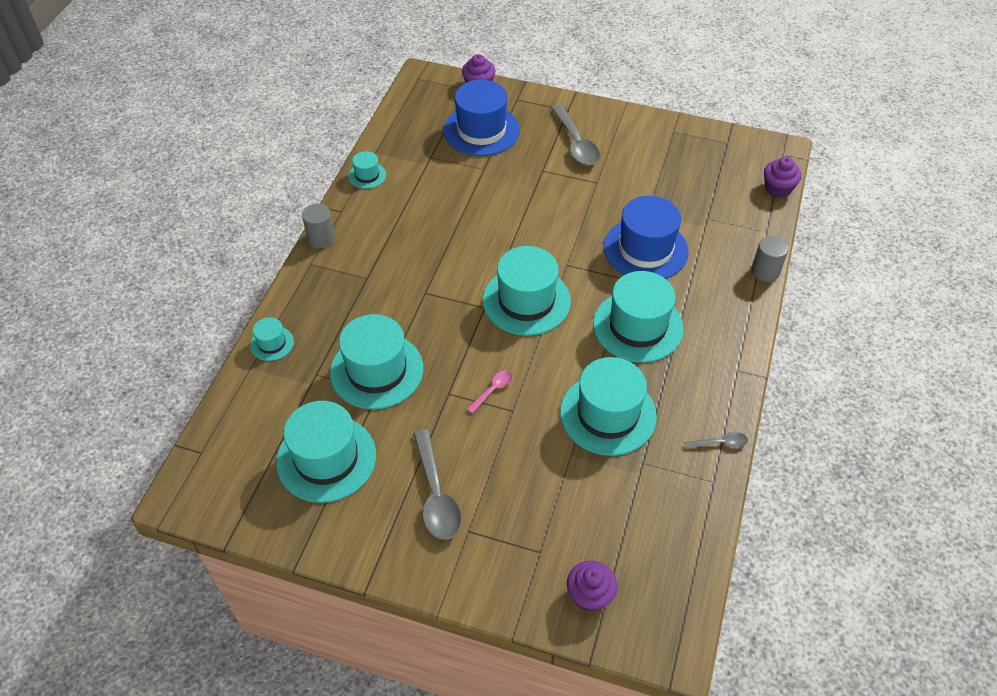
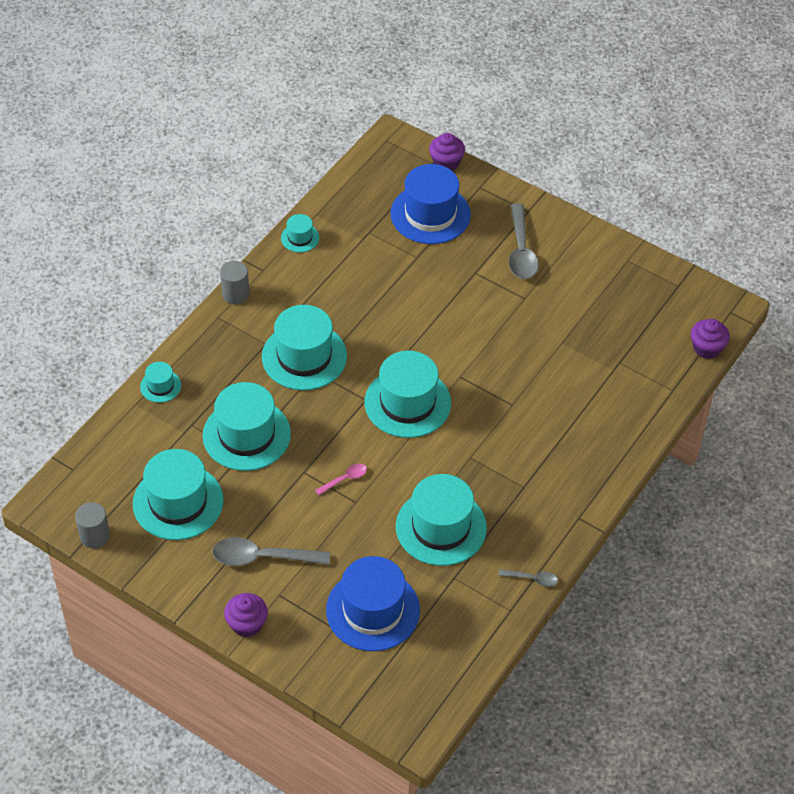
camera: 15 degrees right, 0 degrees up
grey spoon [413,429,461,540] -> grey spoon turned 90 degrees clockwise [212,537,330,566]
purple cupcake [567,560,617,612] -> purple cupcake moved to [224,593,268,637]
turquoise hat [593,271,684,363] -> turquoise hat moved to [262,305,347,390]
blue hat [603,196,688,279] -> blue hat moved to [326,556,420,651]
grey cylinder [751,236,788,282] -> grey cylinder moved to [75,502,110,548]

